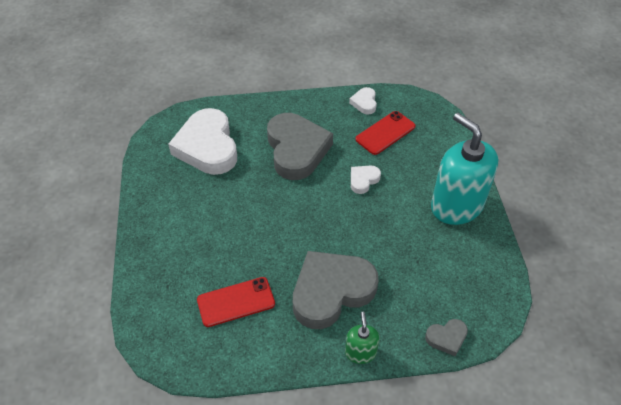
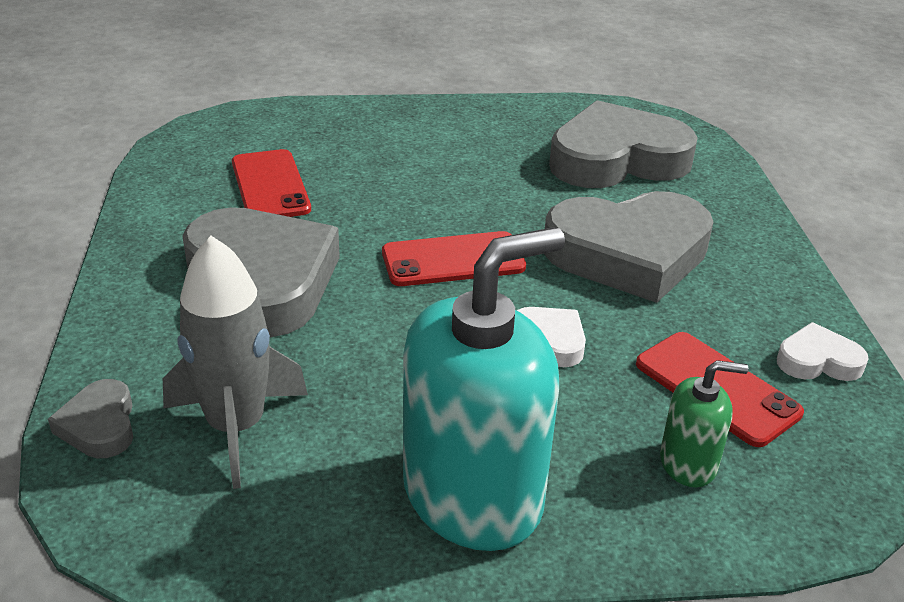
camera: 90 degrees right, 15 degrees down
white heart [168,108,237,175] -> grey heart [549,100,698,188]
green soap dispenser [345,312,379,364] -> green soap dispenser moved to [660,360,748,487]
none -> grey rocket [163,236,308,489]
none -> red phone [382,231,526,286]

